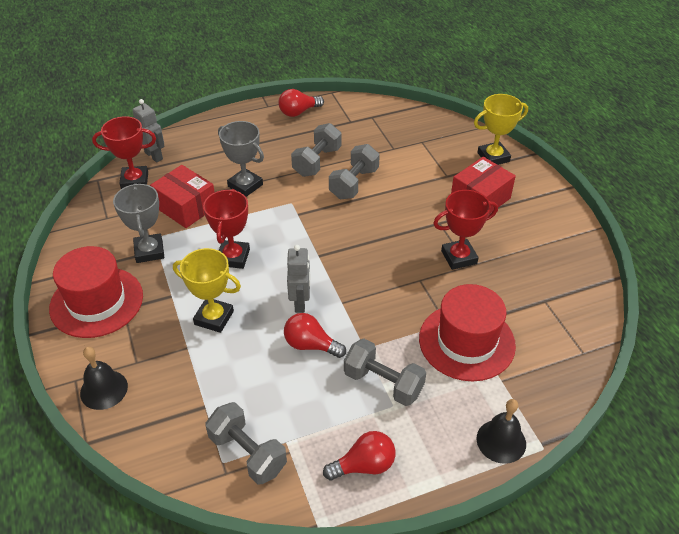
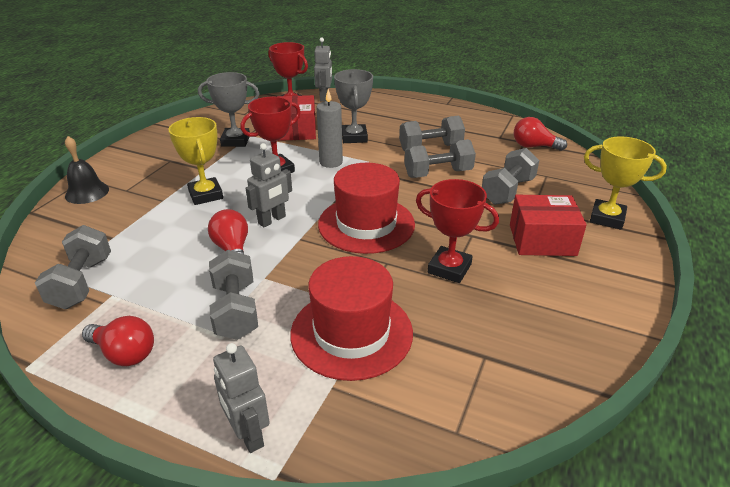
camera: 45 degrees right, 10 degrees down
red hat [49,246,143,338] -> red hat moved to [318,163,415,254]
grey trophy [113,183,164,263] -> grey trophy turned 60 degrees clockwise [198,72,260,147]
red light bulb [279,89,324,117] -> red light bulb moved to [514,117,567,151]
black bell [477,399,526,464] -> grey robot [213,343,270,453]
none -> grey candle [316,89,343,168]
none -> grey dumbbell [482,148,539,205]

